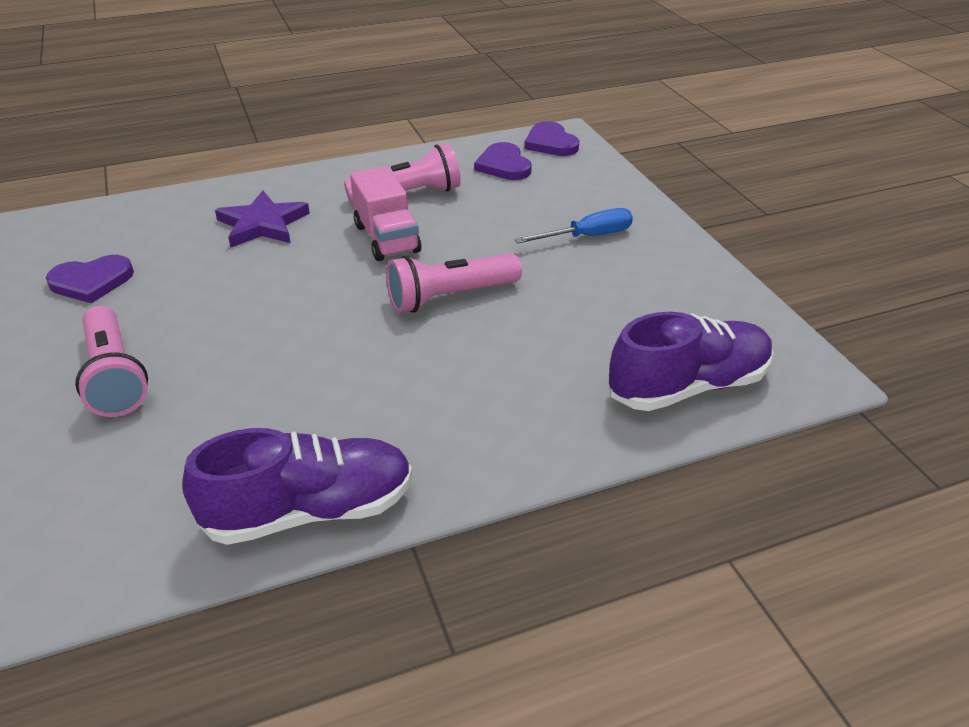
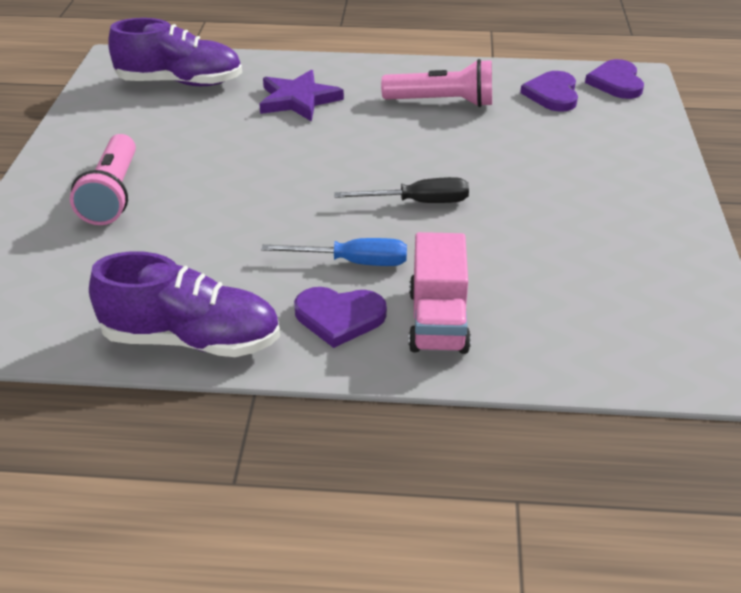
camera: 25 degrees right, 0 degrees up
purple heart [46,255,134,303] -> purple heart moved to [294,287,387,348]
pink truck [350,167,421,261] -> pink truck moved to [409,232,471,354]
pink flashlight [386,254,522,313] -> black screwdriver [334,177,469,203]
blue screwdriver [515,208,633,244] -> blue screwdriver moved to [261,238,407,266]
purple shoe [609,312,773,411] -> purple shoe moved to [108,18,242,86]

